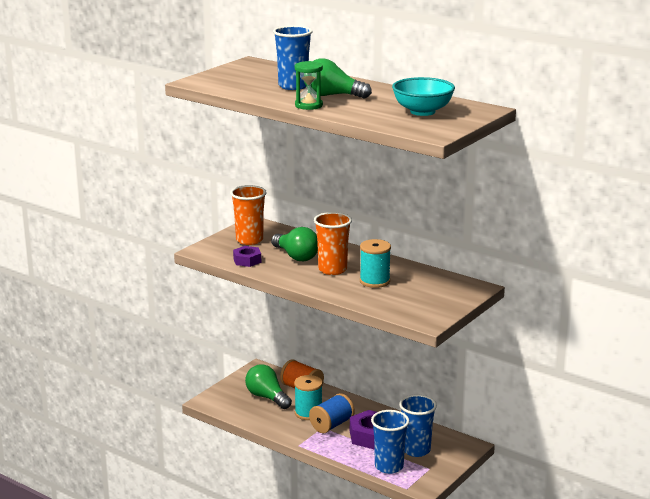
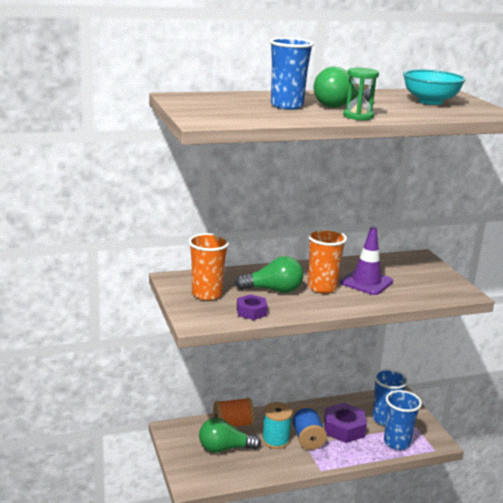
camera: 55 degrees left, 0 degrees up
turquoise spool [360,239,391,288] -> purple traffic cone [340,227,393,295]

